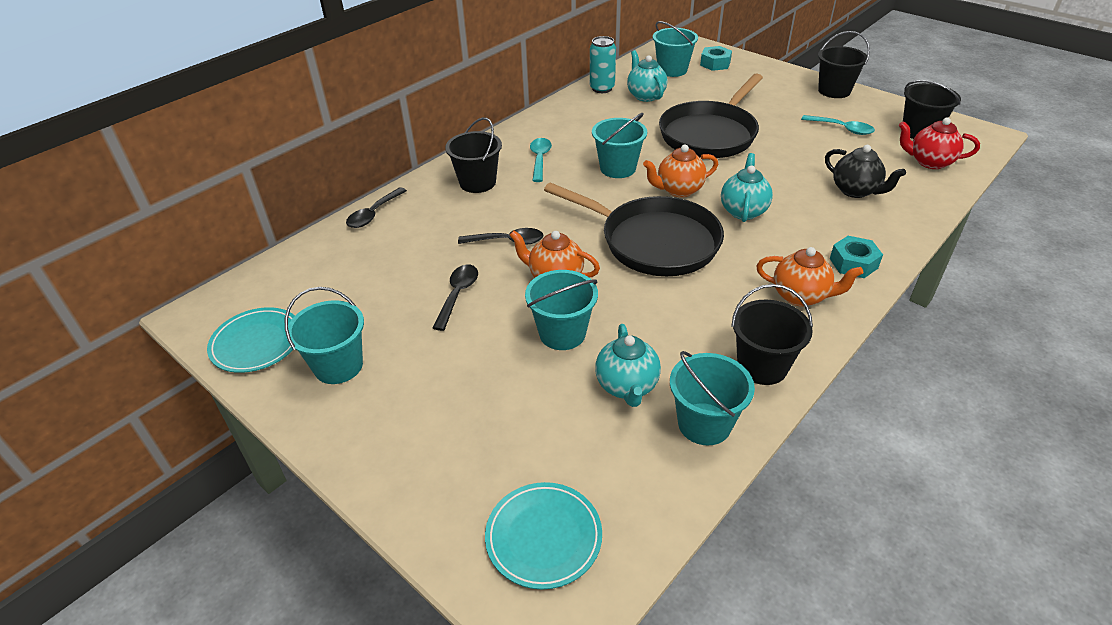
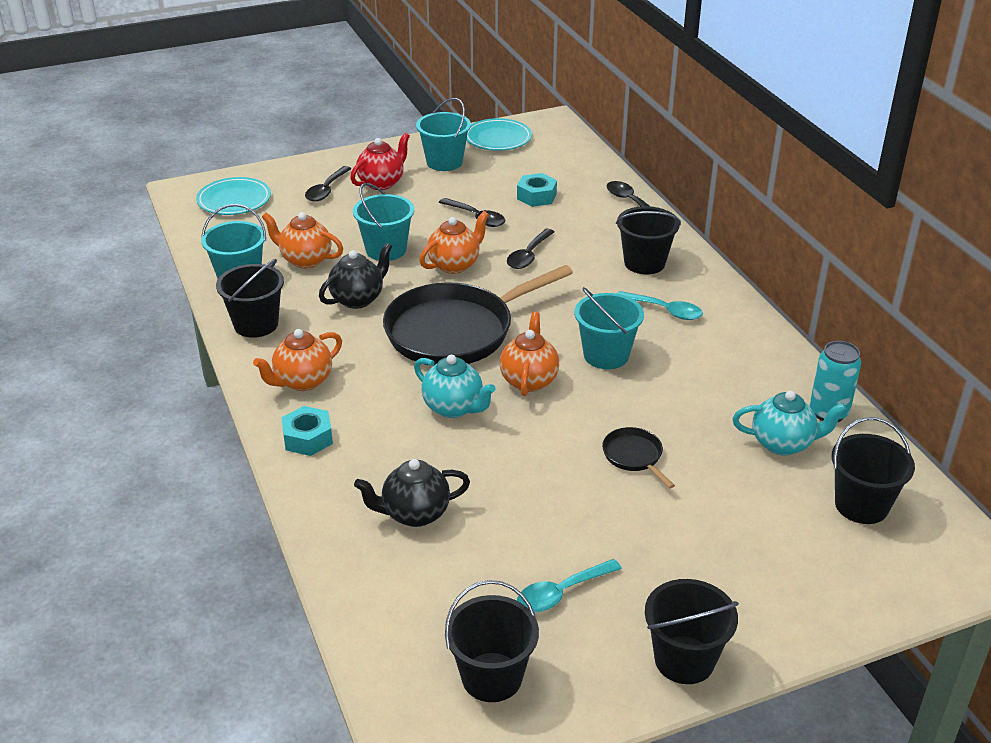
camera: 115 degrees right, 5 degrees down
turquoise teapot [595,324,661,407] -> orange teapot [262,212,343,269]
turquoise bucket [653,21,698,77] -> black bucket [831,417,915,524]
black pan [659,74,763,158] -> black pan [602,427,675,489], size x0.42
turquoise nut [700,46,732,71] -> turquoise nut moved to [517,173,557,207]
red teapot [899,118,980,169] -> red teapot moved to [350,133,410,190]
none -> black spoon [305,166,352,201]
none -> black teapot [319,243,392,309]

